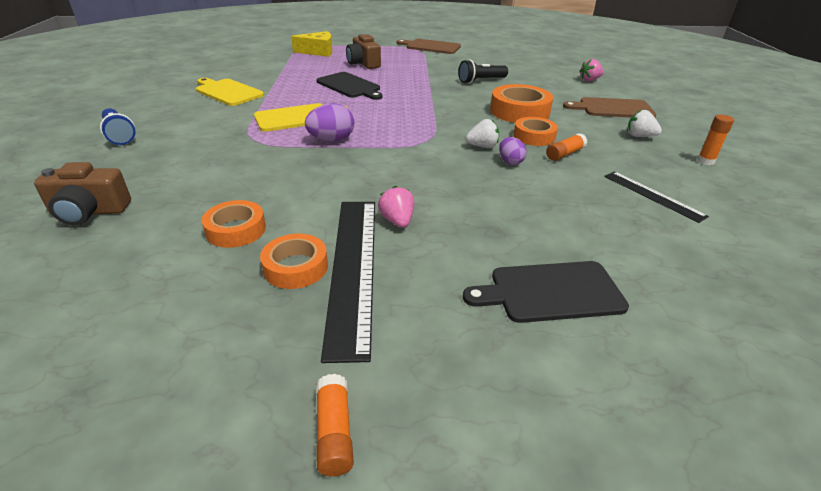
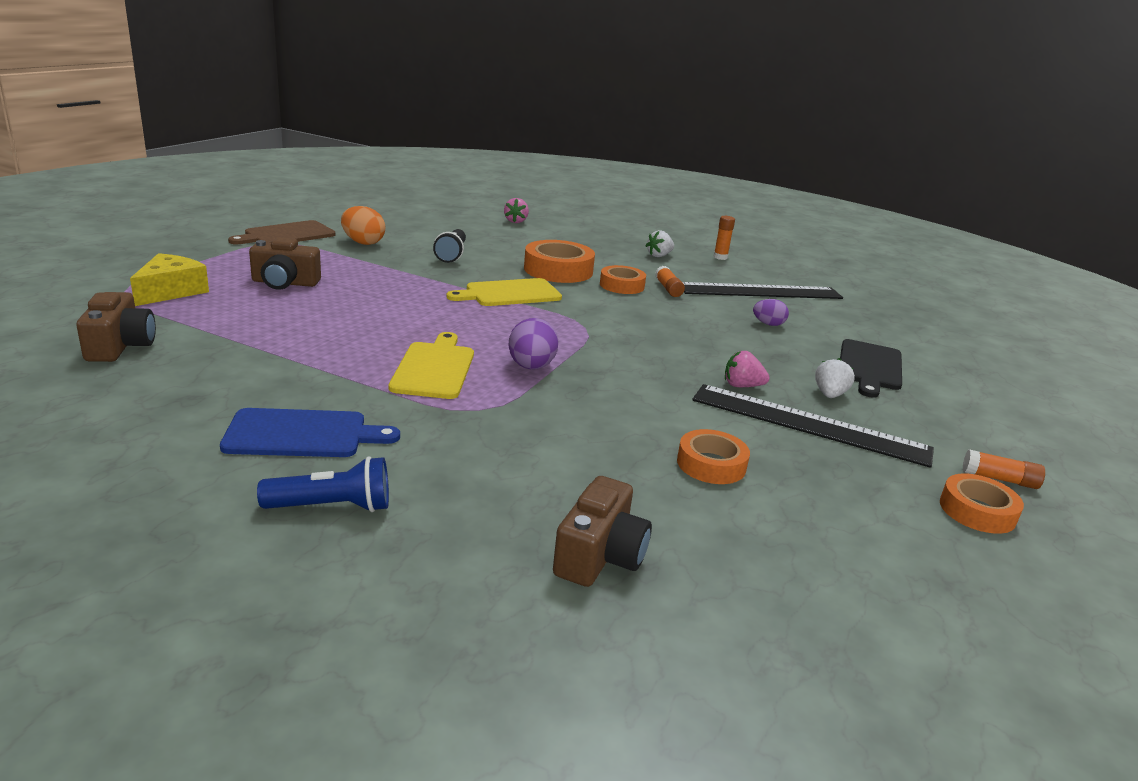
camera: 65 degrees left, 10 degrees down
yellow cutting board [196,78,264,106] -> yellow cutting board moved to [446,278,562,306]
orange tape [260,234,328,289] -> orange tape moved to [940,474,1024,534]
black cutting board [316,72,383,100] -> none
white strawberry [465,119,499,148] -> white strawberry moved to [815,358,855,398]
purple egg [499,137,526,165] -> purple egg moved to [753,299,789,326]
brown cutting board [563,97,656,117] -> none
black ruler [604,171,709,223] -> black ruler [682,282,843,299], size x1.82
none -> brown camera [76,292,156,362]
none -> blue cutting board [220,408,400,457]
none -> orange egg [341,206,385,245]

